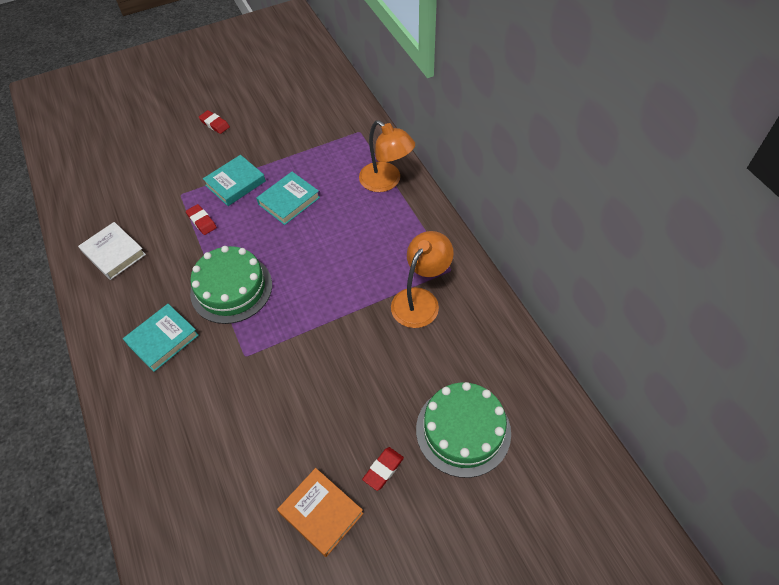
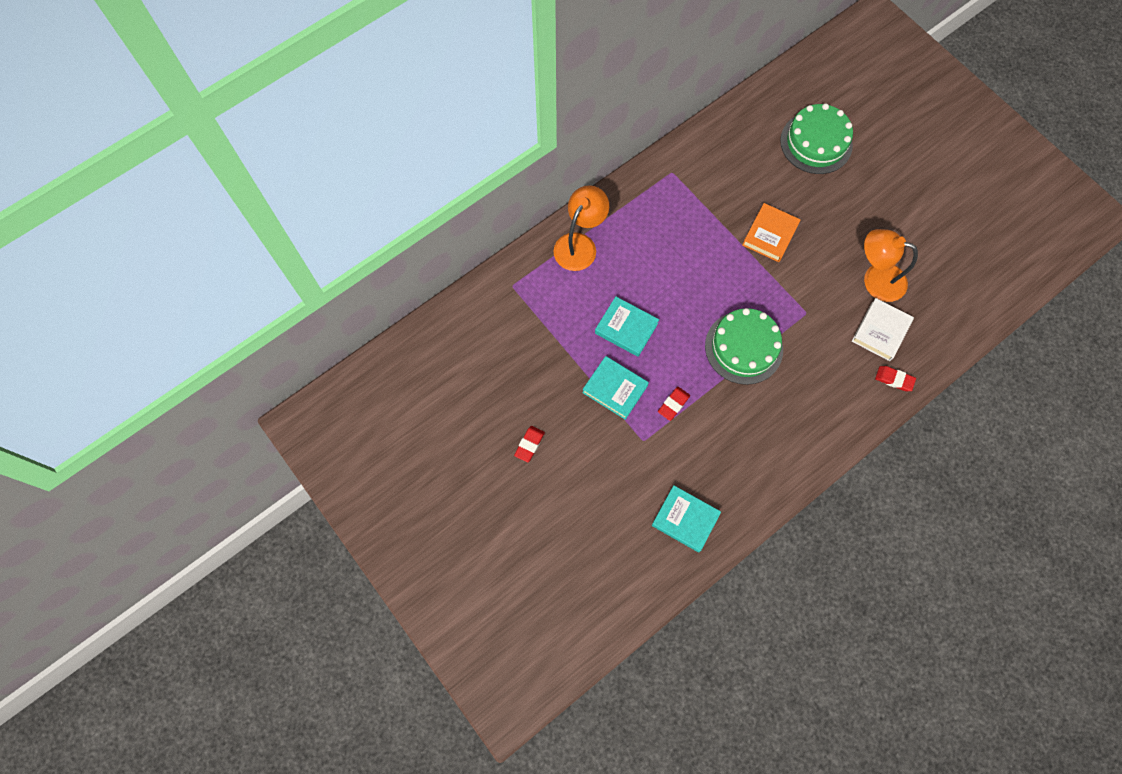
camera: 105 degrees left, 15 degrees up
white book [78,222,146,280] -> white book moved to [852,298,914,361]
turquoise book [123,304,199,372] -> turquoise book moved to [652,485,721,552]
orange book [277,468,364,557] -> orange book moved to [742,203,801,262]
red eraser [362,447,404,491] -> red eraser moved to [875,366,916,391]
orange lamp [391,231,454,328] -> orange lamp moved to [864,229,918,302]

